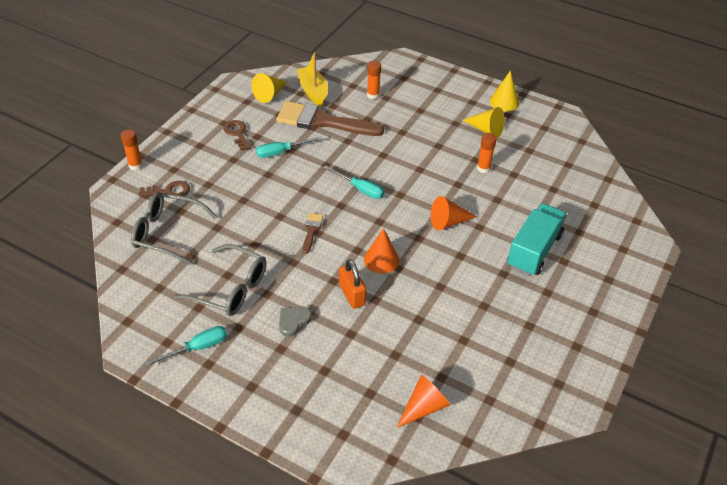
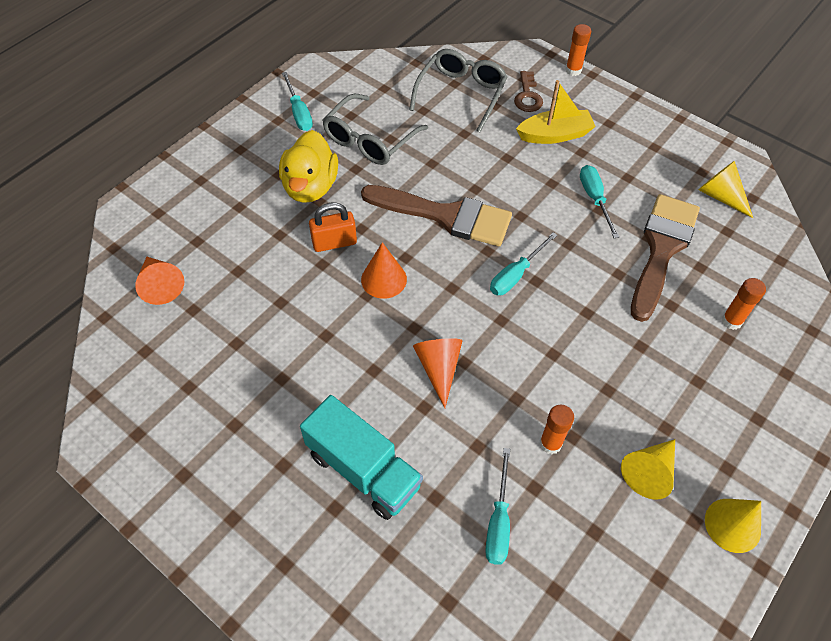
camera: 100 degrees right, 10 degrees up
brown key [223,120,252,151] -> none
grey heart [279,306,312,337] -> yellow duck [279,130,338,203]
yellow boat [297,52,328,107] -> yellow boat moved to [516,80,596,144]
brown brush [302,213,323,254] -> brown brush [361,185,512,246], size x2.29
none -> turquoise screwdriver [485,448,510,565]

